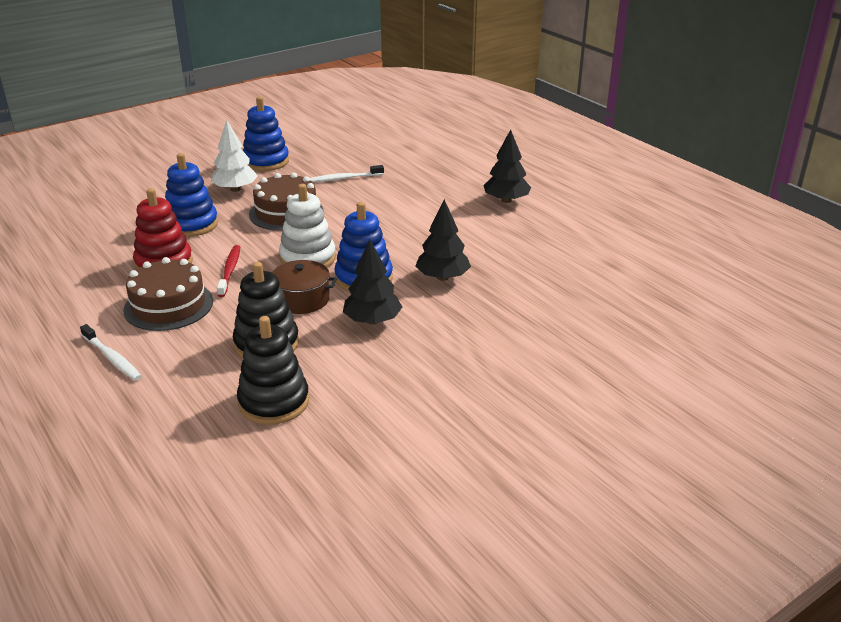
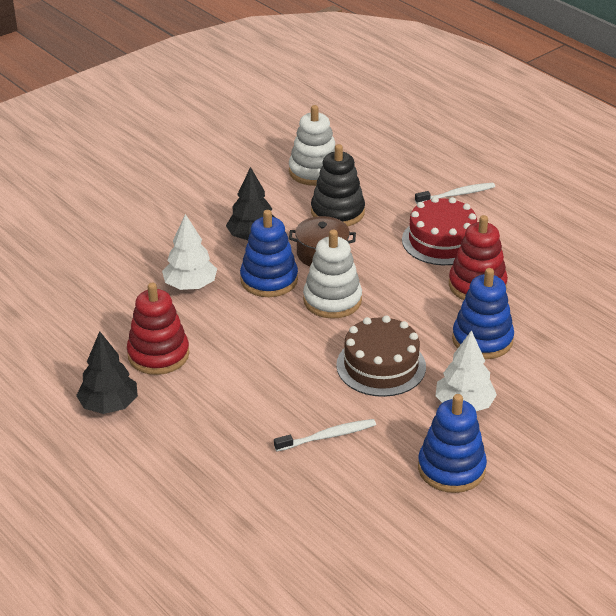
camera: 175 degrees right, 5 degrees up
white toothbrush [80,324,142,381] -> white toothbrush turned 120 degrees clockwise [415,183,495,204]
brown cake [123,257,213,331] -> red cake [402,197,477,265]
red toothbrush [217,245,240,297] -> none
black stacking toy [237,316,309,425] -> white stacking toy [289,105,335,186]
black tree [416,199,471,281] -> white tree [162,214,217,290]
none -> red stacking toy [127,283,189,375]

